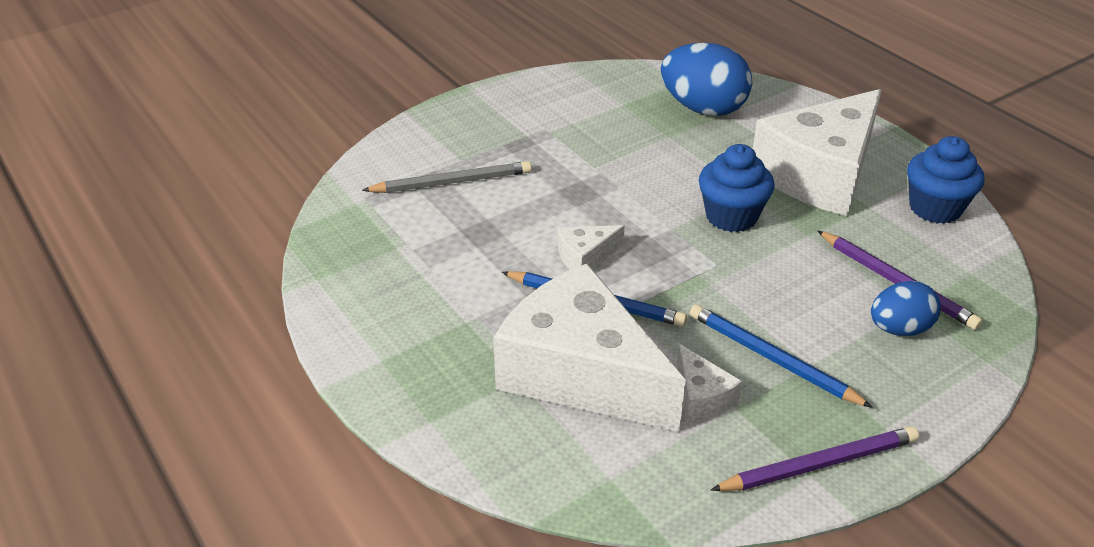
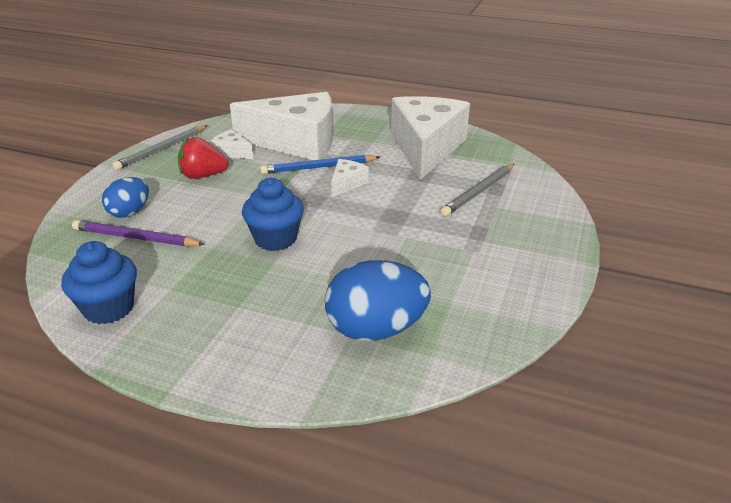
camera: 145 degrees right, 5 degrees down
blue pencil [690,304,873,408] -> red strawberry [178,137,229,179]
purple pencil [711,426,919,491] -> grey pencil [112,125,208,170]
white cheese [753,89,882,216] -> white cheese moved to [391,96,470,180]

